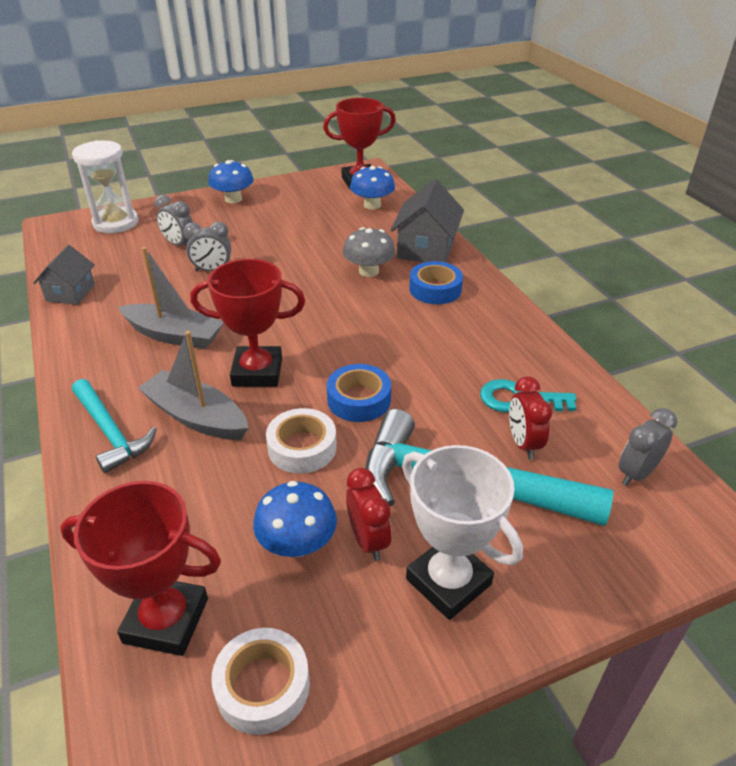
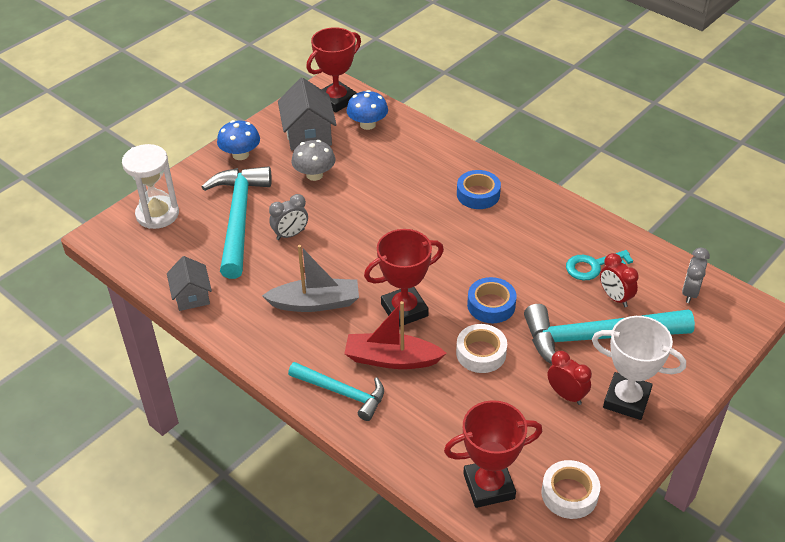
camera: 25 degrees left, 5 degrees up
grey boat [138,331,248,440] -> red boat [344,301,447,369]
grey clock [155,195,193,246] -> turquoise hammer [202,166,272,279]
blue mushroom [253,481,337,557] -> none
grey mushroom [343,227,395,277] -> grey mushroom moved to [291,140,335,181]
grey house [390,179,464,263] -> grey house moved to [278,77,337,151]

